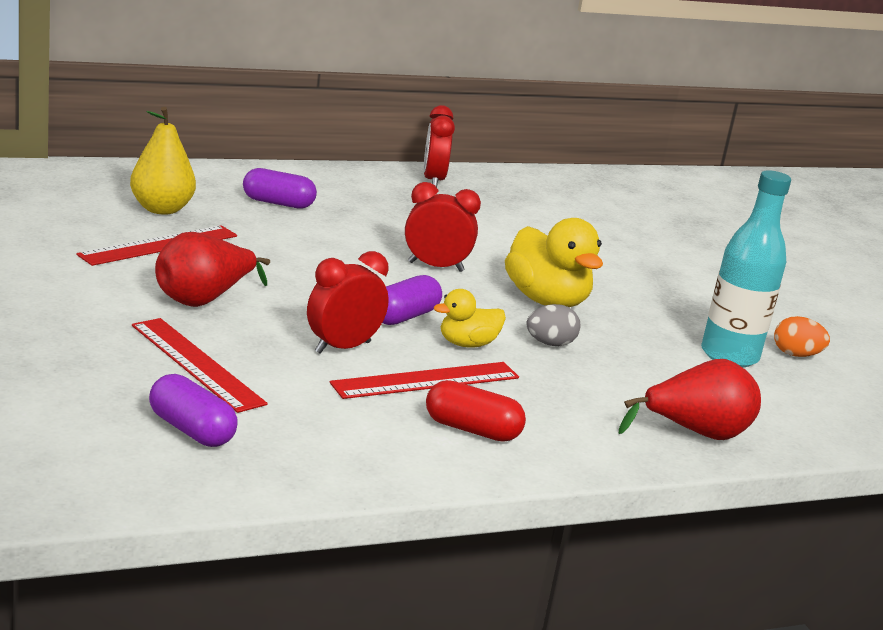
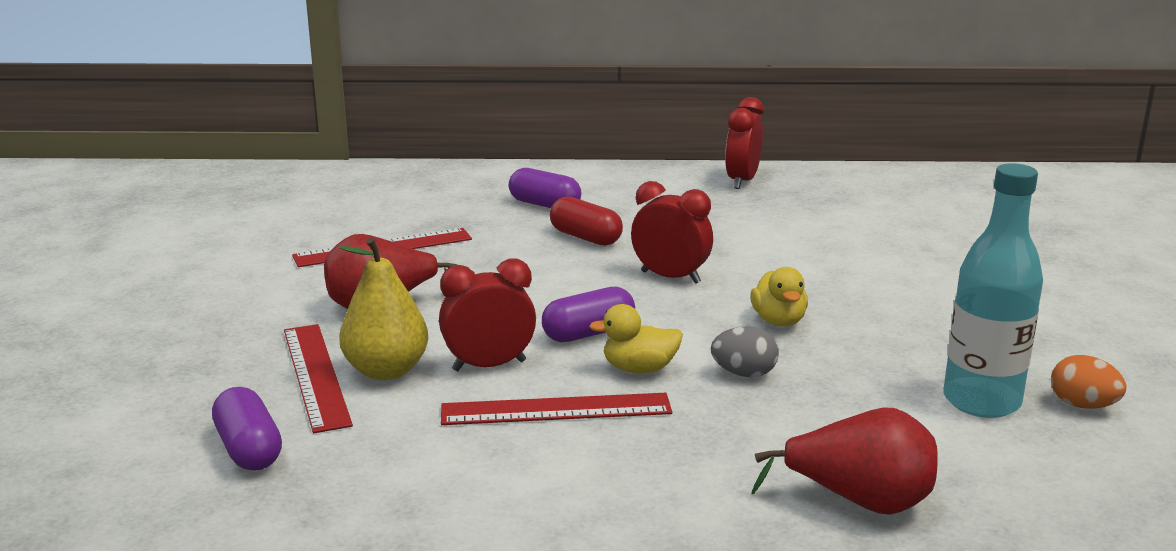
camera: 25 degrees right, 0 degrees up
yellow pear [130,107,196,215] -> yellow pear moved to [339,238,428,380]
red capsule [426,380,526,442] -> red capsule moved to [550,196,623,246]
yellow duck [505,218,603,307] -> yellow duck [750,267,808,327], size x0.57

